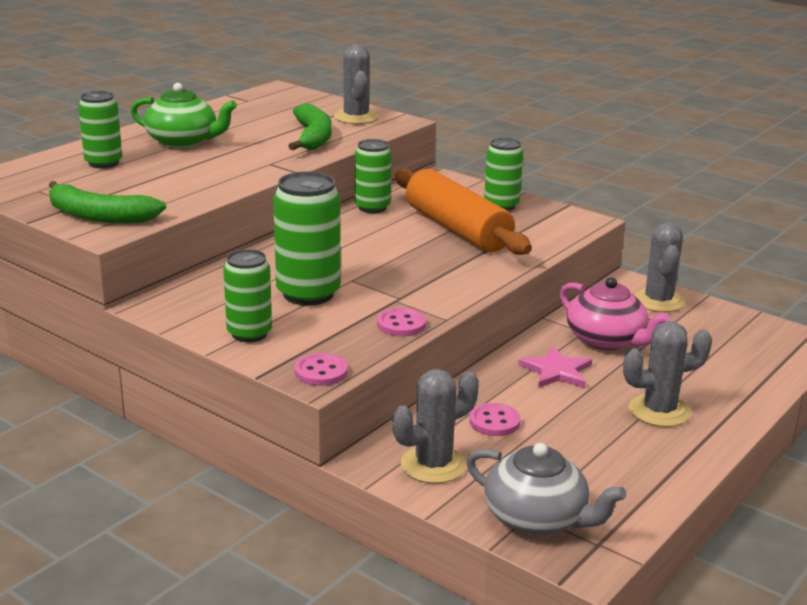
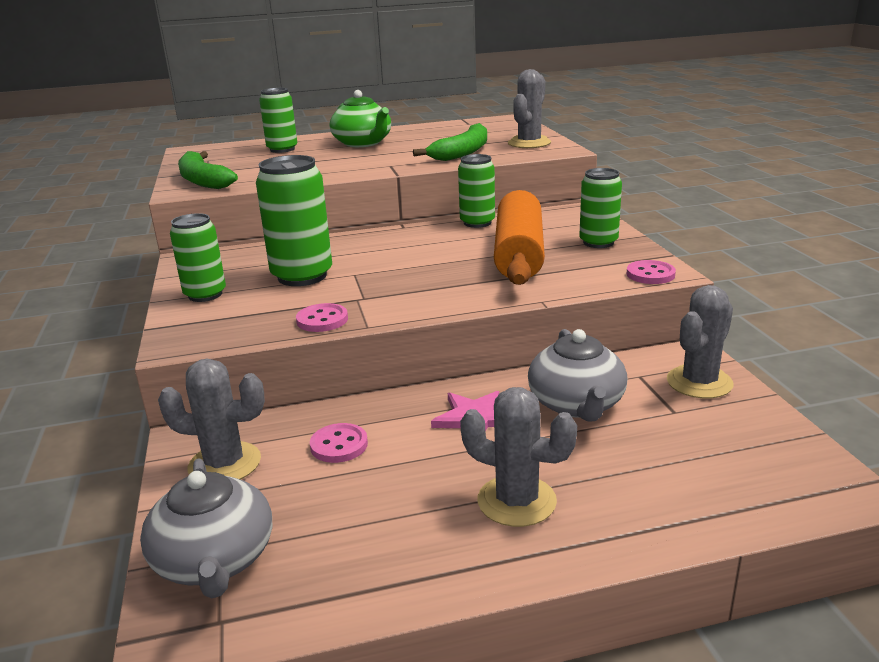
camera: 40 degrees right, 0 degrees up
pink button [295,353,348,386] -> pink button moved to [627,260,676,284]
pink teapot [559,277,670,350] -> grey teapot [528,329,628,422]

